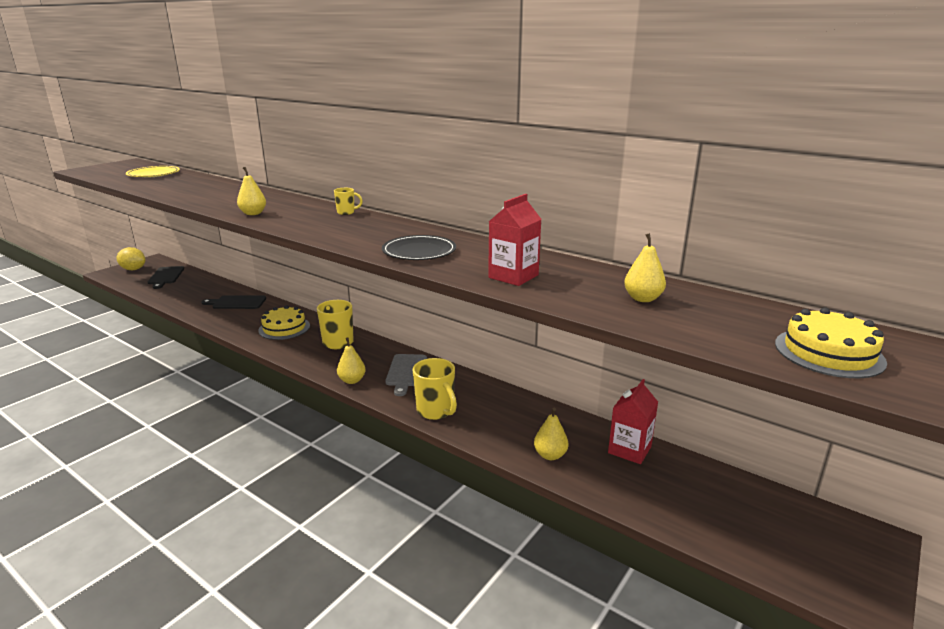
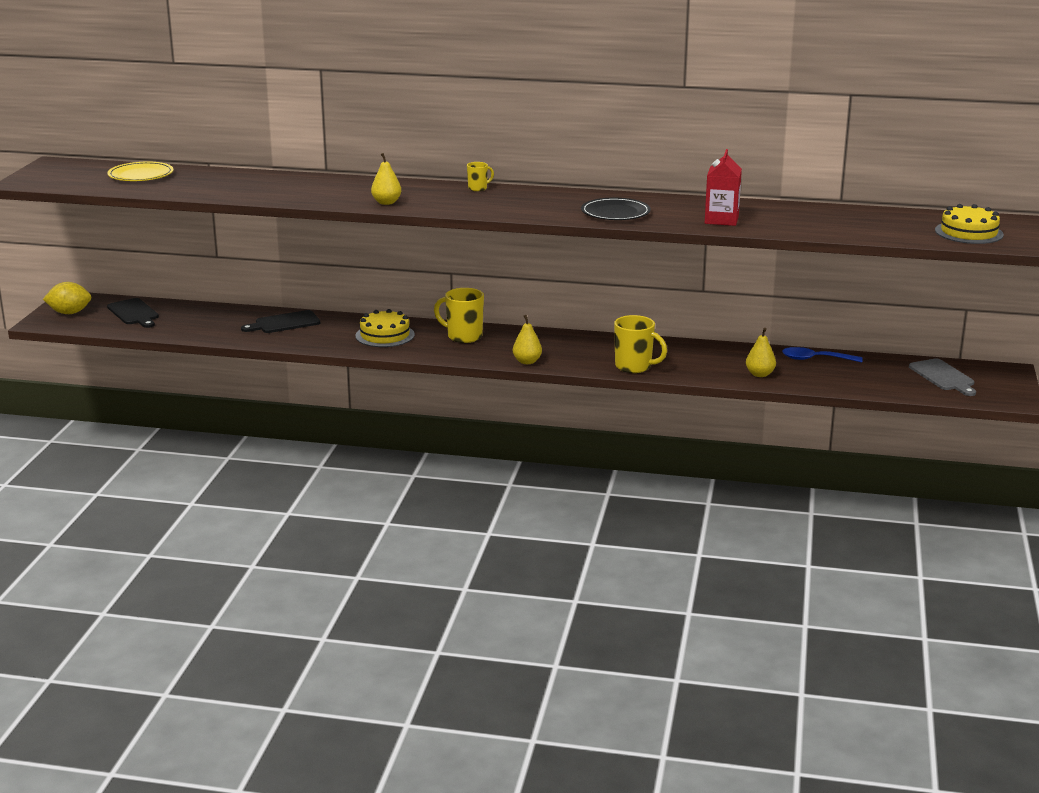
camera: 25 degrees left, 0 degrees up
grey cutting board [385,354,427,396] -> grey cutting board moved to [909,358,976,396]
red carton [608,379,658,464] -> blue spoon [782,347,863,362]
yellow pear [624,233,666,302] -> none

